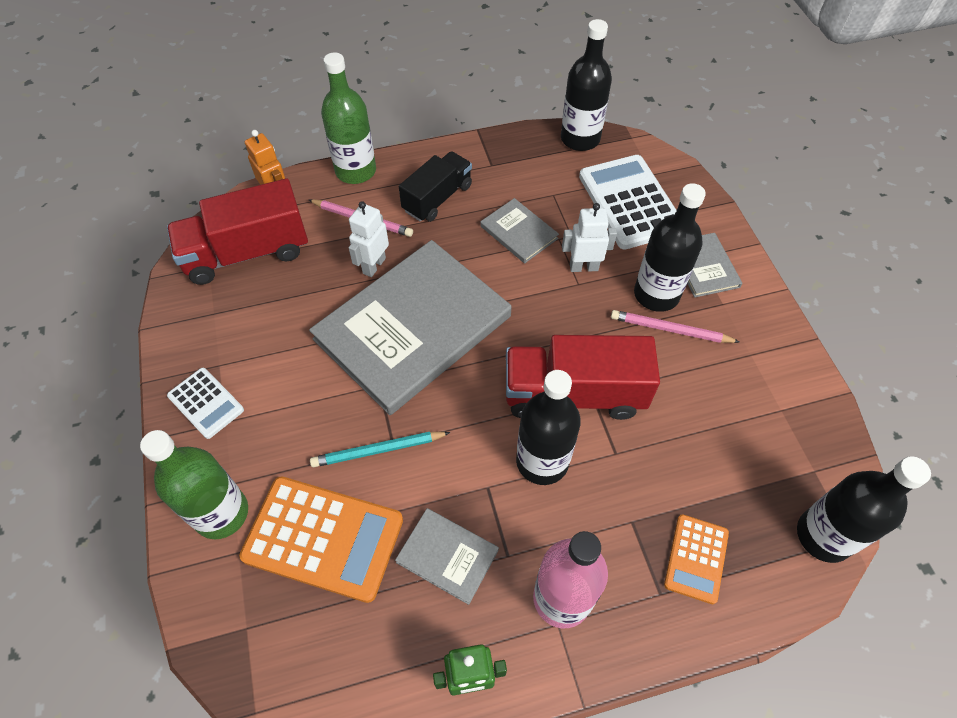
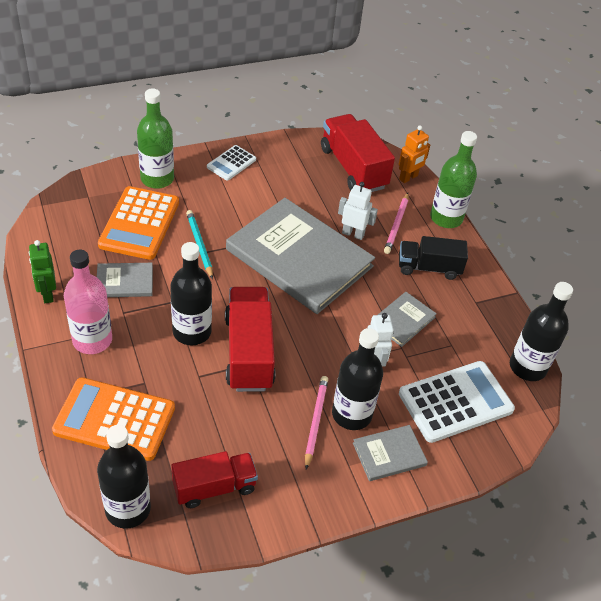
camera: 80 degrees right, 10 degrees down
grey book [395,508,499,605] -> grey book turned 60 degrees clockwise [97,263,153,297]
black truck [399,151,472,222] -> black truck turned 150 degrees clockwise [399,236,468,280]
orange calculator [664,514,729,604] -> orange calculator [52,377,175,461], size x1.82
none -> red truck [171,451,258,508]

